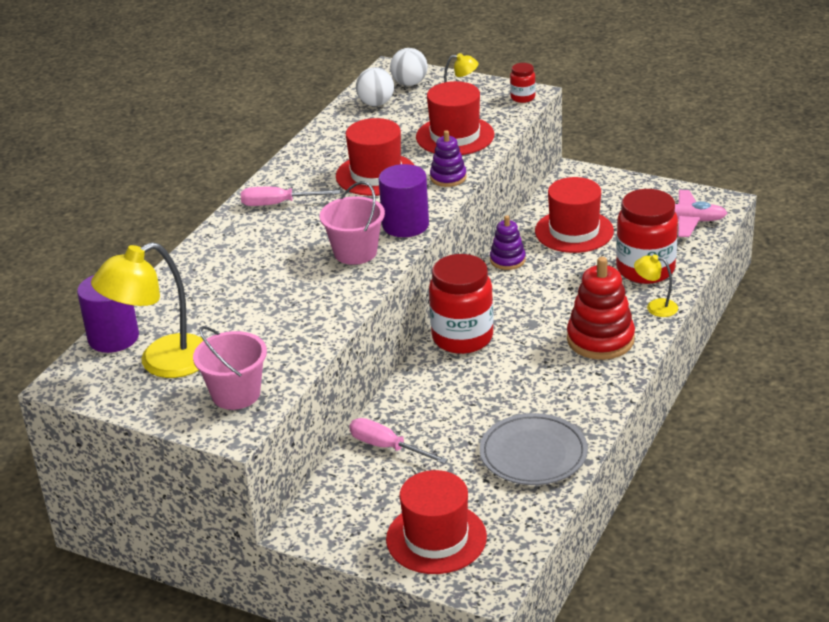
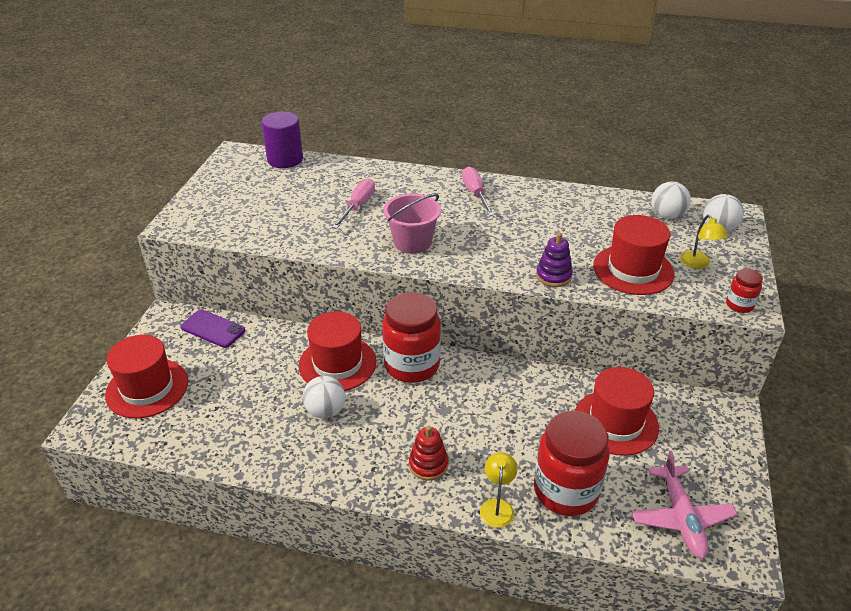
camera: 75 degrees right, 5 degrees up
yellow lamp [91,242,203,378] -> none
pink bucket [193,326,267,410] -> none
red hat [336,118,414,196] -> red hat moved to [299,312,377,391]
pink screwdriver [349,418,448,464] -> pink screwdriver moved to [332,179,375,229]
purple cylinder [379,164,429,237] -> none
grey plate [480,413,588,485] -> none
purple stacking toy [490,215,526,270] -> none
red stacking toy [567,257,635,360] -> red stacking toy [409,426,448,481], size x0.57
none -> purple phone [181,310,245,348]
none -> white ball [303,376,345,419]

